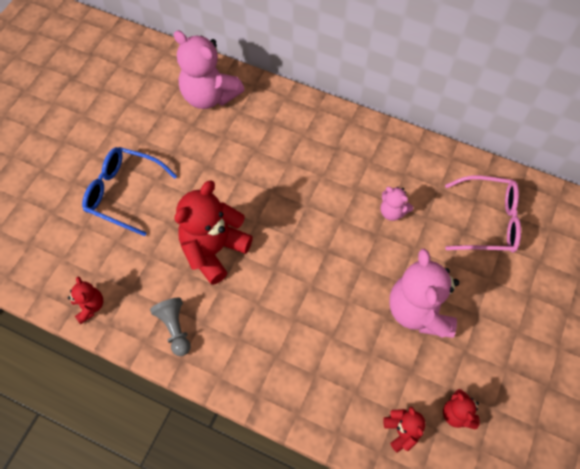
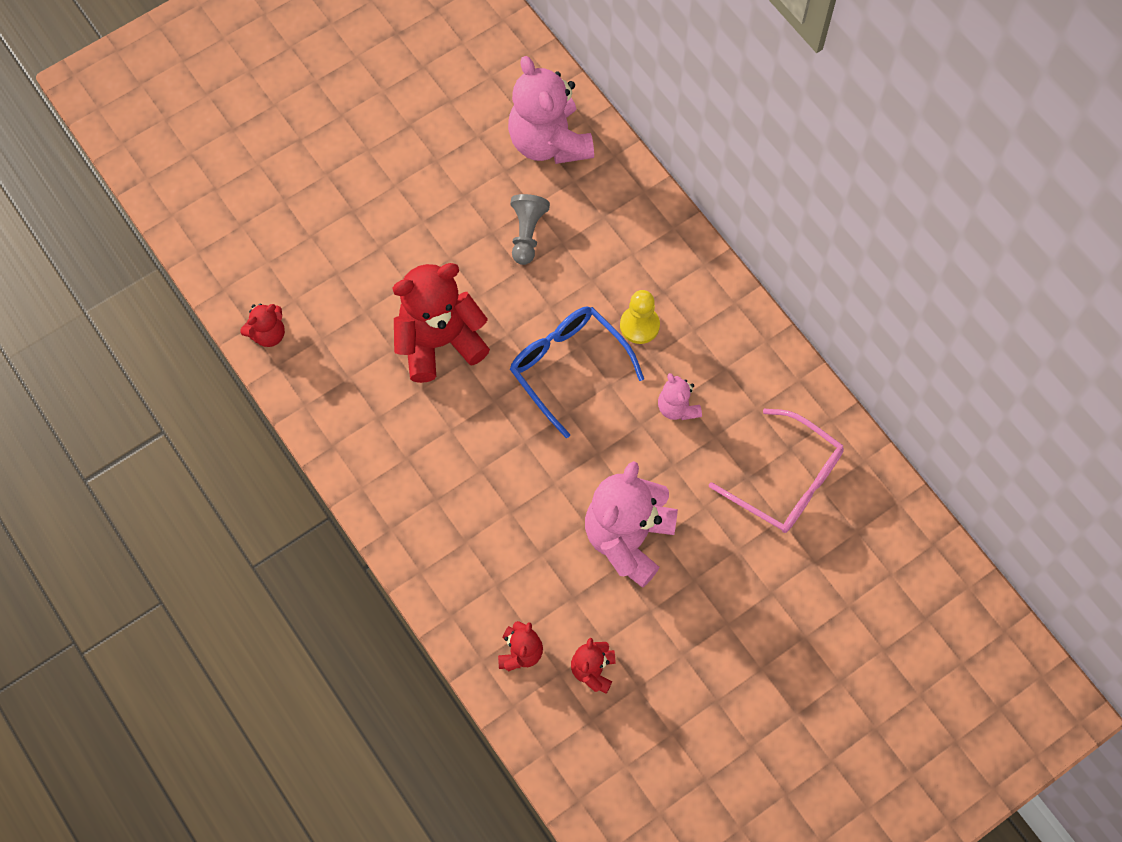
camera: 30 degrees right, 5 degrees up
red teddy bear [68,277,103,324] -> red teddy bear turned 45 degrees clockwise [240,303,285,347]
blue glasses [82,147,177,236] -> blue glasses moved to [510,307,644,438]
grey pawn [150,298,191,356] -> grey pawn moved to [511,194,550,265]
none -> yellow pawn [620,290,660,344]

